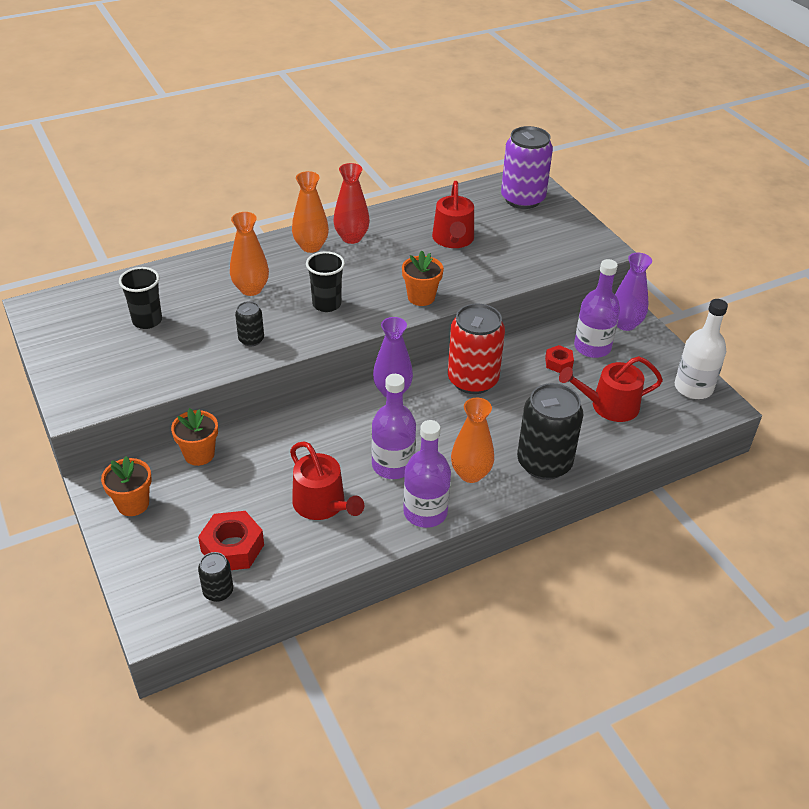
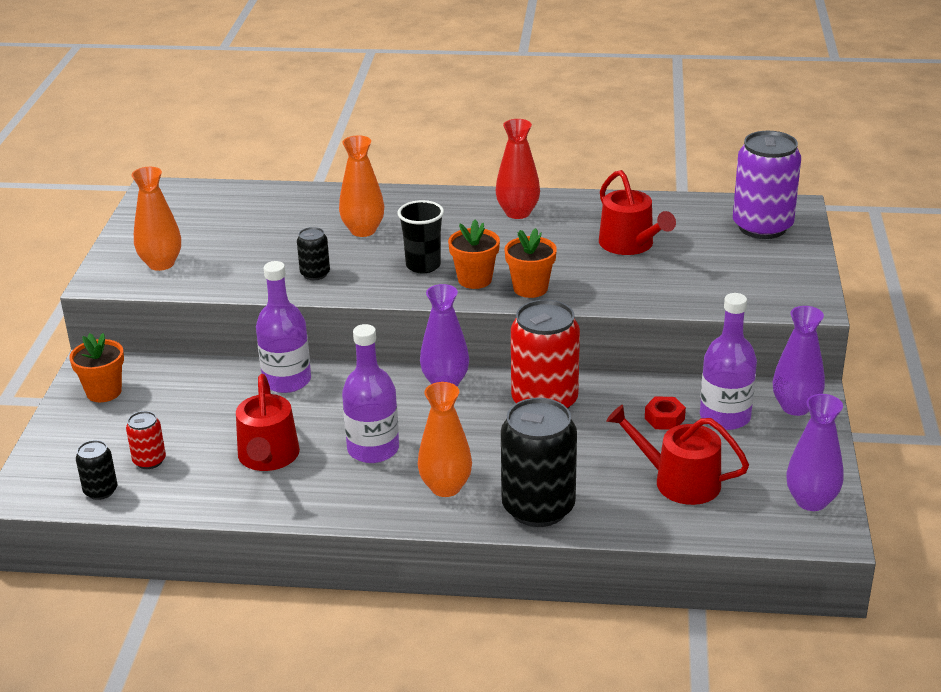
camera: 35 degrees right, 10 degrees down
black cup [119,267,162,329] -> none
orange flower pot [171,408,218,466] -> orange flower pot moved to [448,219,500,289]
red nut [198,511,264,570] -> red can [126,411,166,469]
orange vase [292,171,329,253] -> orange vase moved to [131,167,181,271]
purple bottle [403,420,451,528] -> purple bottle moved to [256,261,311,393]
red watering can [432,181,474,248] -> red watering can turned 60 degrees counterclockwise [599,170,676,255]
white bottle [675,299,728,399] -> purple vase [786,394,843,511]

